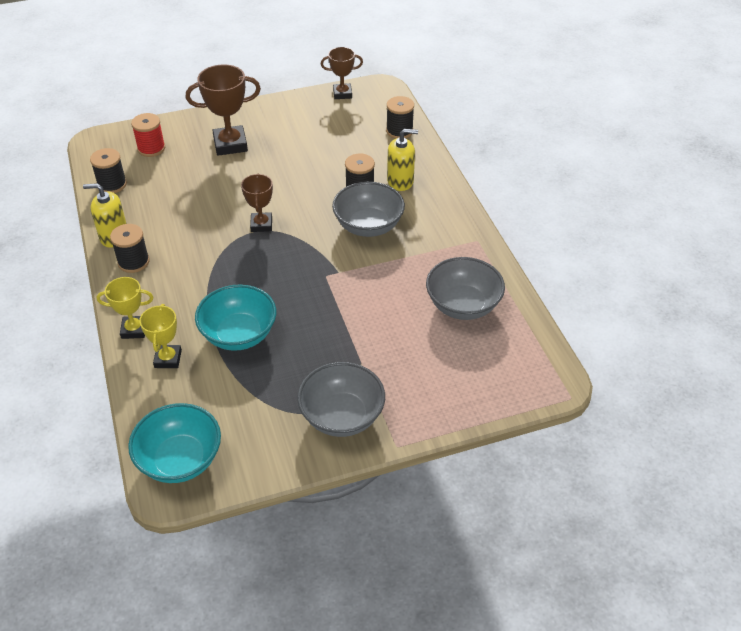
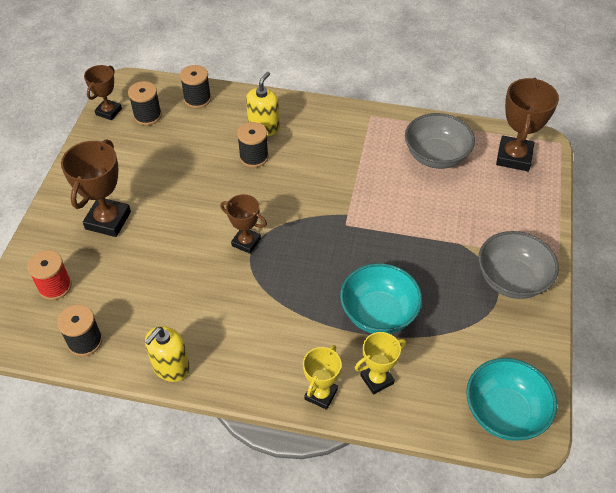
camera: 60 degrees left, 5 degrees up
black spool [110,224,150,273] -> black spool moved to [128,81,162,125]
yellow trophy [139,304,182,368] -> yellow trophy turned 60 degrees counterclockwise [355,332,406,395]
grey bowl [332,182,405,237] -> none
none -> brown trophy [496,78,559,171]

